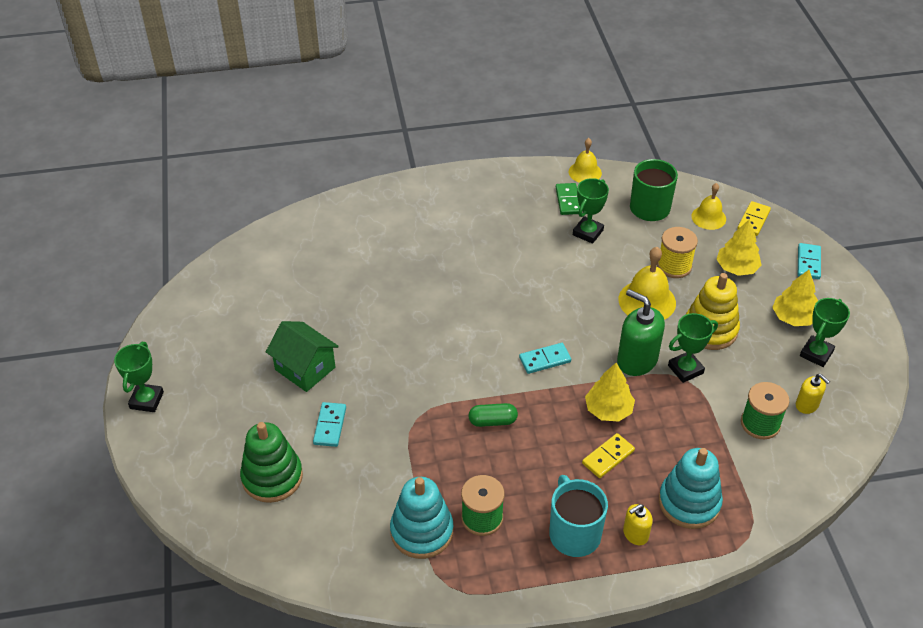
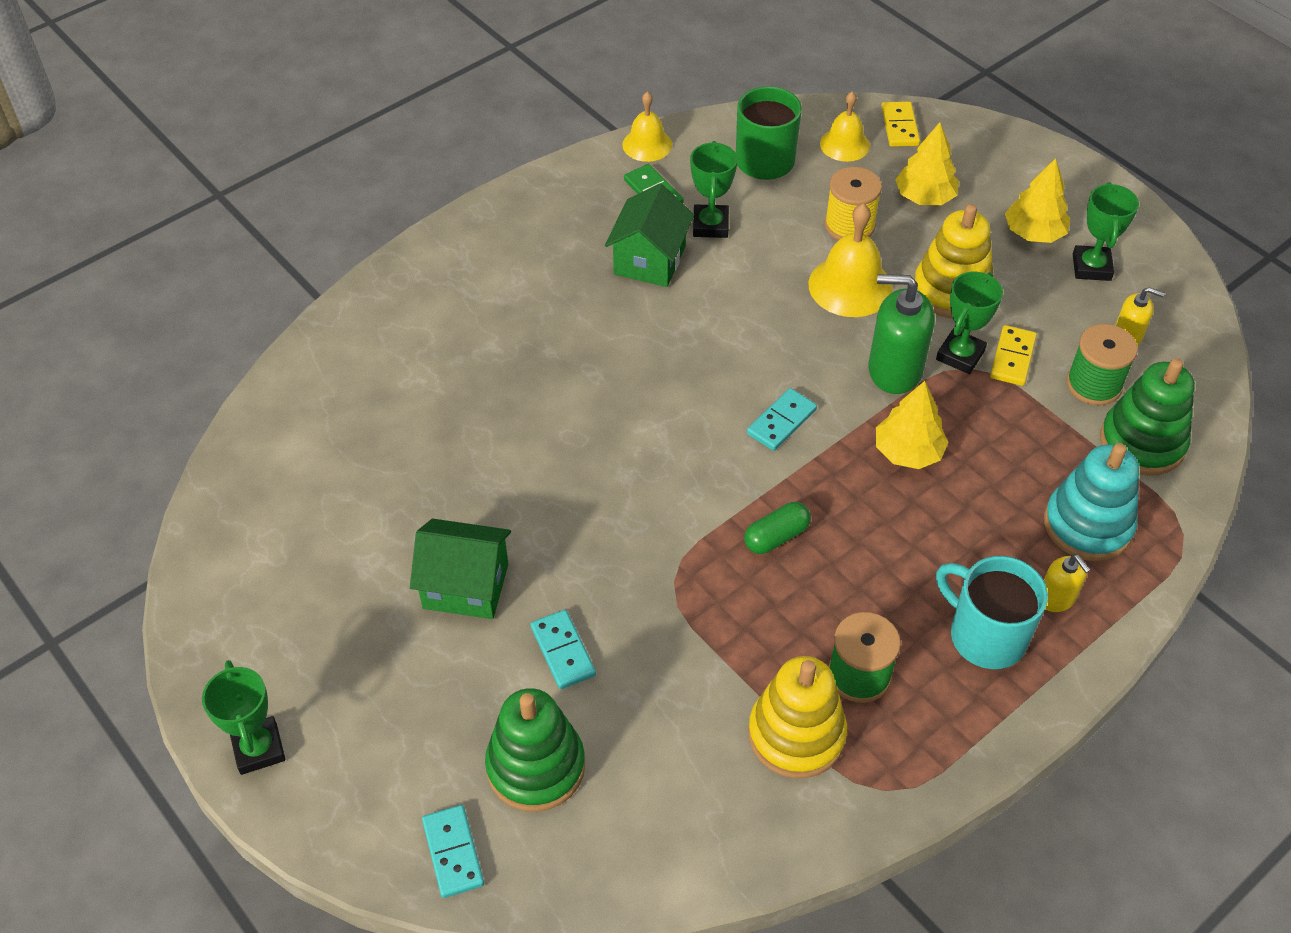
camera: 30 degrees left, 5 degrees up
turquoise stacking toy [390,477,453,559] -> yellow stacking toy [748,656,847,778]
yellow domino [582,433,635,478] -> yellow domino moved to [990,325,1037,386]
yellow soap dispenser [623,504,653,546] -> yellow soap dispenser turned 60 degrees counterclockwise [1044,554,1090,612]
turquoise domino [798,243,821,279] -> turquoise domino moved to [422,805,484,898]
none -> green house [605,183,694,287]
none -> green stacking toy [1100,358,1195,476]

